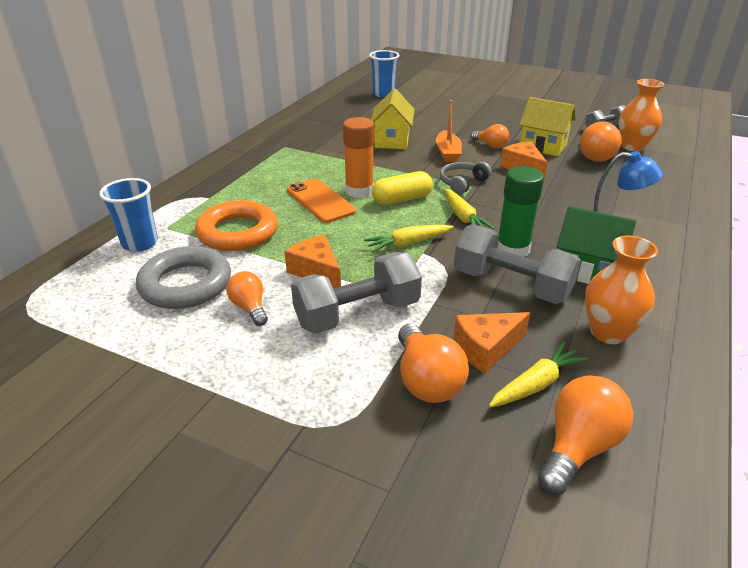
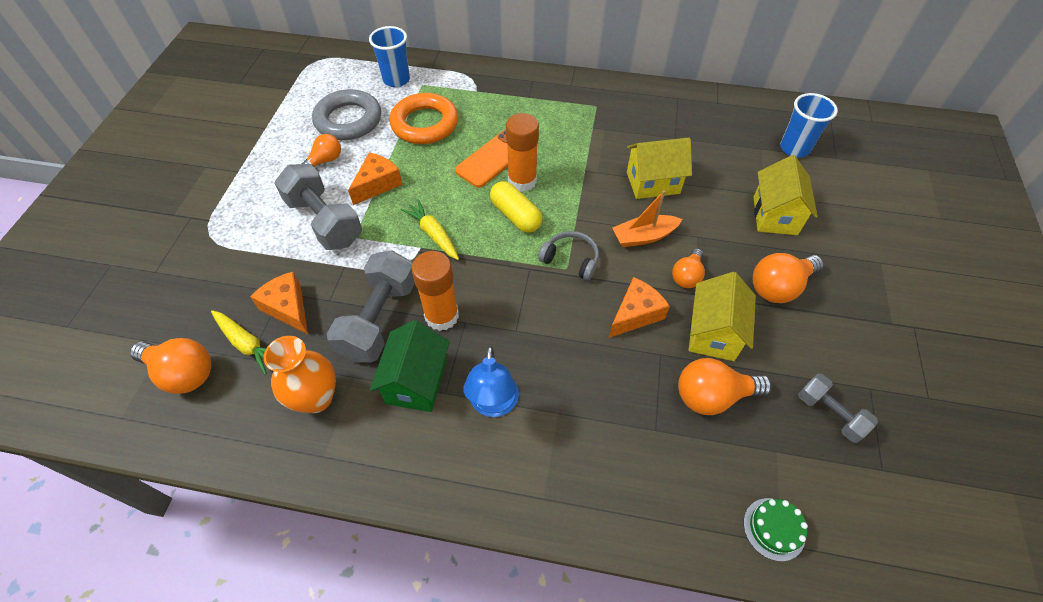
camera: 75 degrees right, 20 degrees up
orange light bulb [398,324,469,403] -> orange light bulb moved to [753,253,824,303]
yellow carrot [444,189,494,229] -> none
green glue stick [497,166,544,257] -> orange glue stick [412,251,459,331]
orange vase [619,79,664,151] -> none
none -> green cake [744,498,808,561]
none -> yellow house [753,155,818,235]

